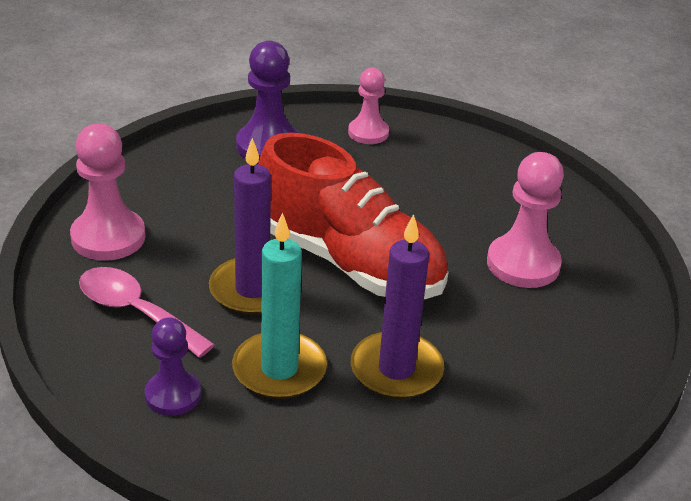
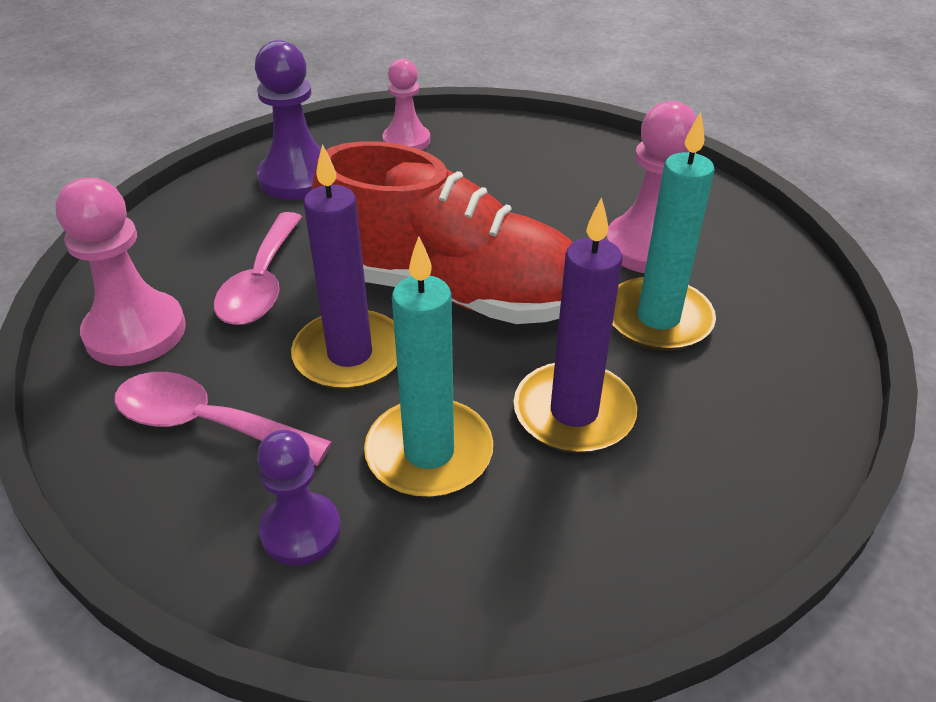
camera: 15 degrees left, 5 degrees up
none -> pink spoon [214,212,302,325]
none -> turquoise candle [612,112,716,351]

